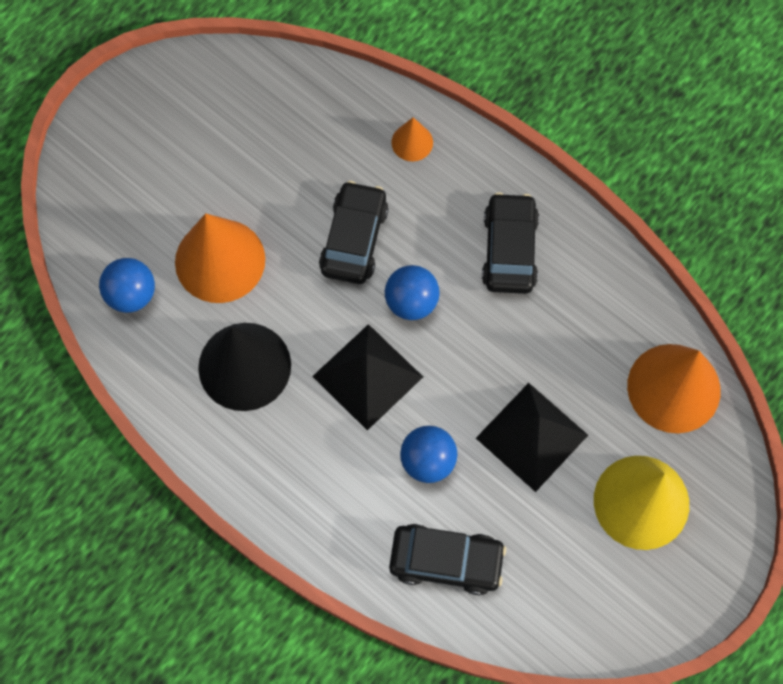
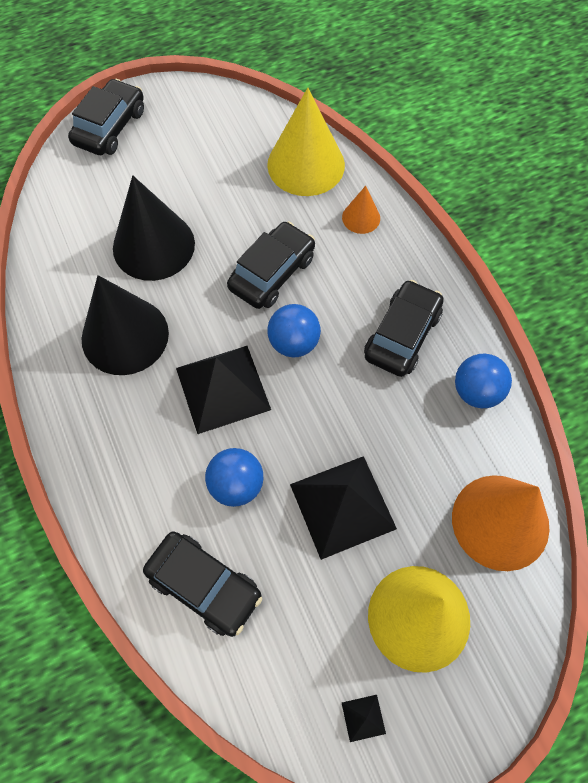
camera: 25 degrees right, 5 degrees down
blue ball [99,258,155,313] -> blue ball moved to [455,354,512,408]
orange cone [175,213,265,303] -> black cone [113,175,195,281]
none -> black car [68,79,144,155]
none -> yellow cone [267,88,345,196]
none -> black pyramid [342,695,386,742]

